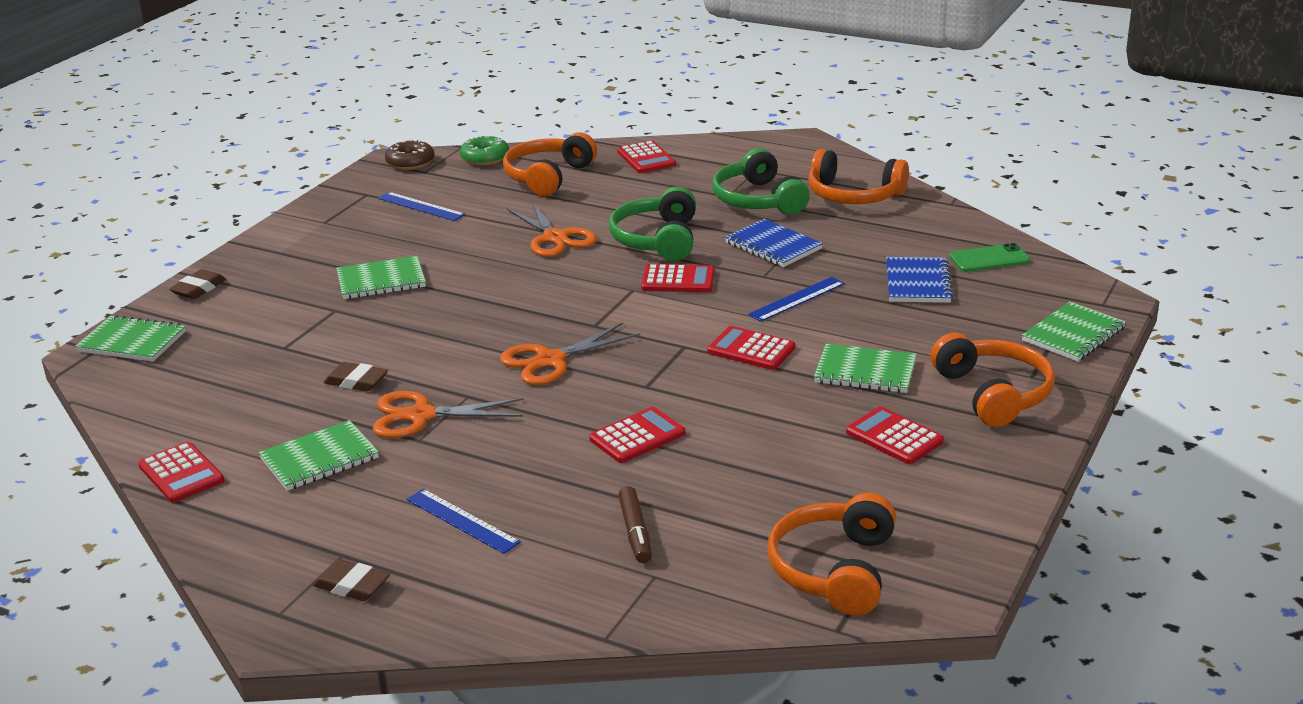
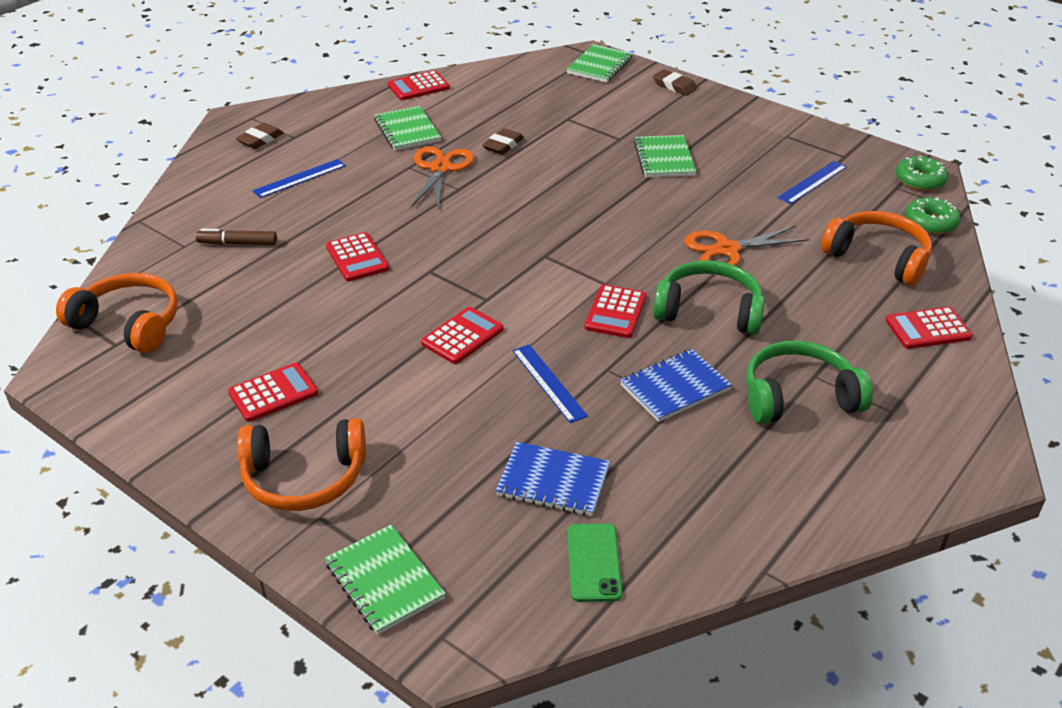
camera: 100 degrees right, 10 degrees up
brown donut [385,139,434,170] -> green donut [896,156,948,191]
orange scissors [500,322,640,385] -> none
orange headphones [808,149,909,204] -> none
green notebook [814,344,917,393] -> none

